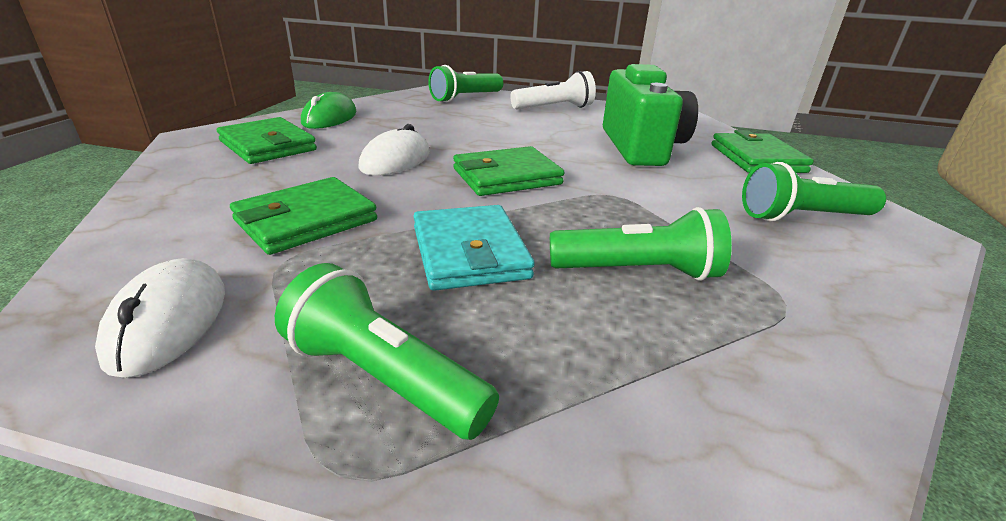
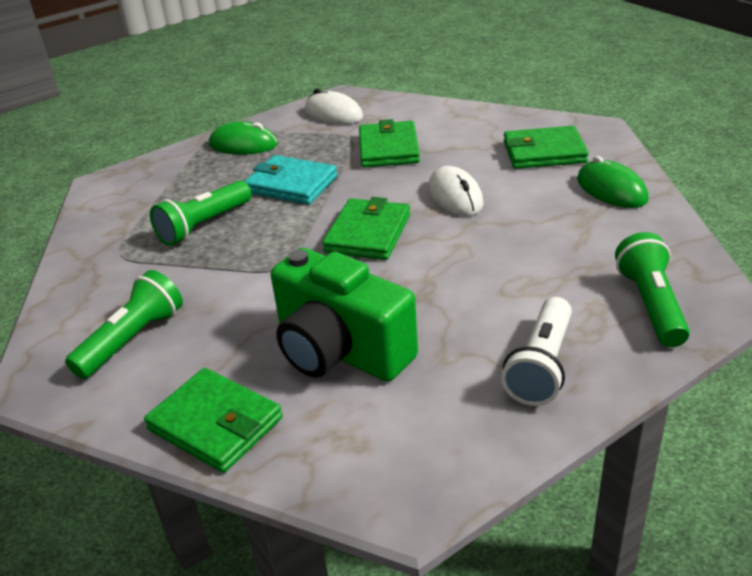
camera: 135 degrees right, 5 degrees up
green flashlight [275,263,499,440] -> green mouse [209,122,278,155]

